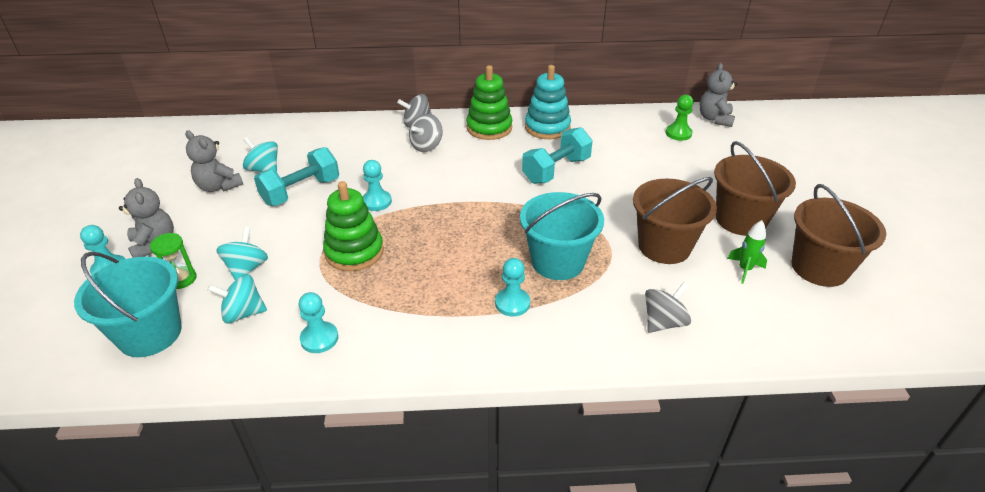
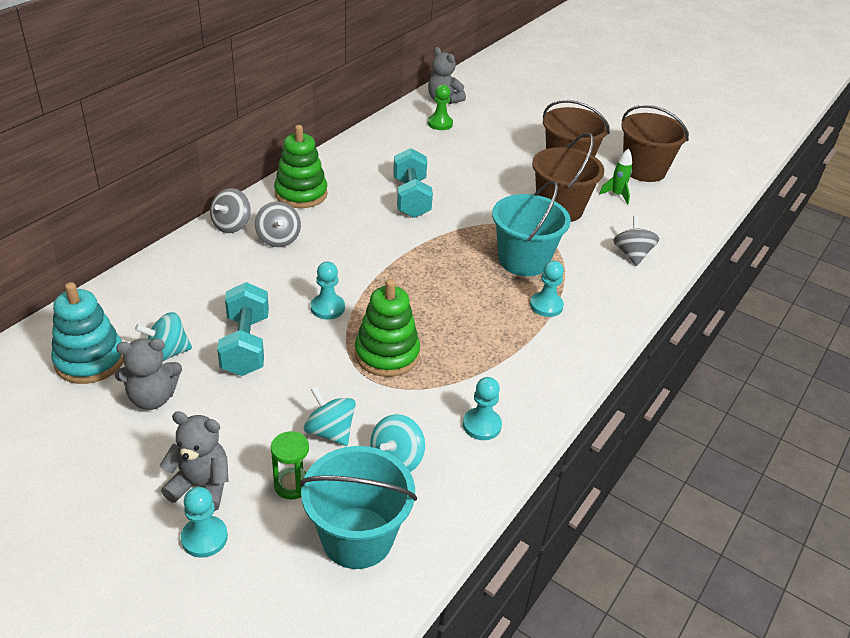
camera: 55 degrees left, 0 degrees up
turquoise stacking toy [525,65,571,139] -> turquoise stacking toy moved to [51,282,123,384]

